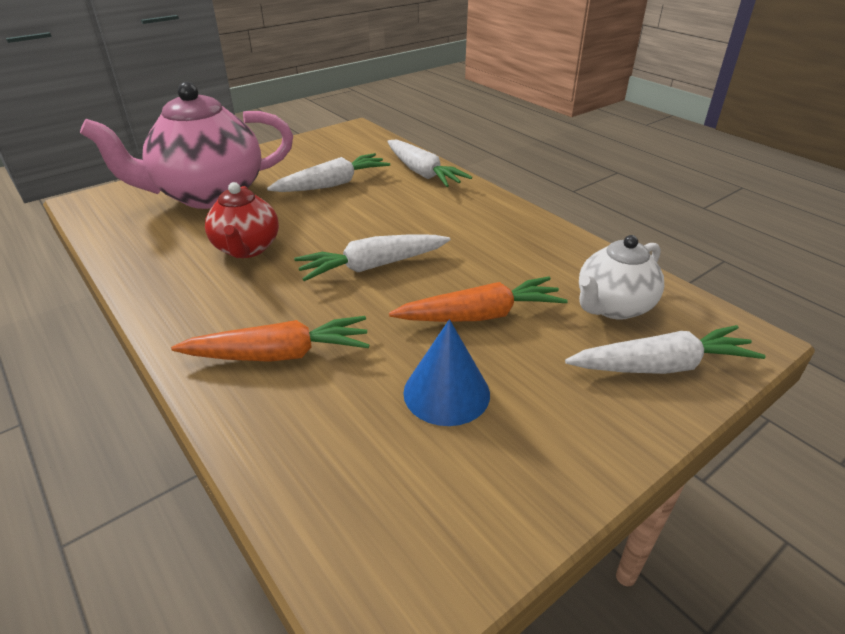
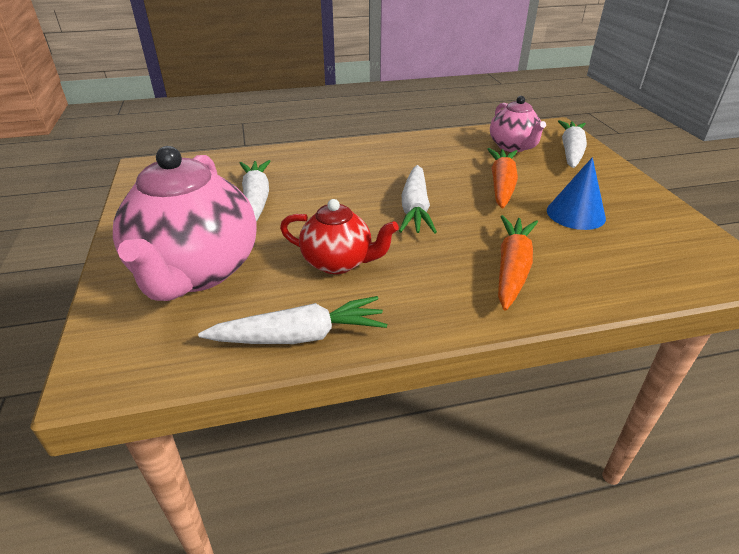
camera: 65 degrees left, 0 degrees up
white carrot [387,139,472,187] -> white carrot moved to [198,296,387,344]
white teapot [579,235,664,320] -> pink teapot [490,96,546,152]

